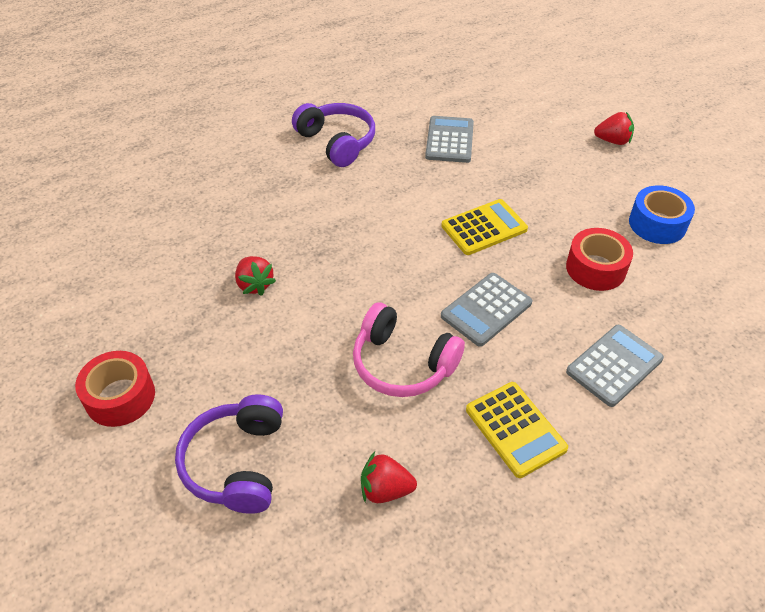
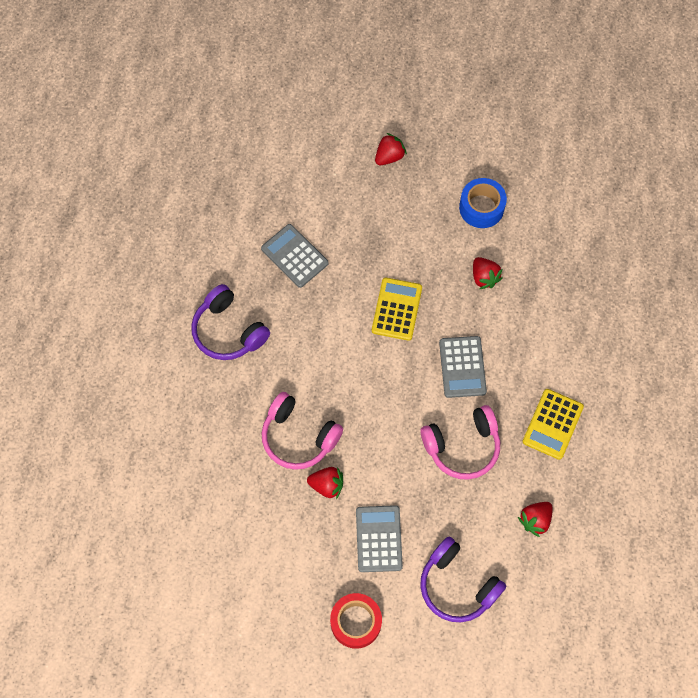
camera: 50 degrees left, 20 degrees up
purple headphones [292,103,375,167] -> purple headphones turned 135 degrees counterclockwise [191,284,270,360]
yellow calculator [466,382,568,478] -> yellow calculator turned 105 degrees clockwise [522,389,584,460]
red tape [566,228,633,291] -> red strawberry [473,257,503,289]
grey calculator [566,325,664,407] -> grey calculator moved to [356,505,403,572]
none -> pink headphones [262,392,343,470]

